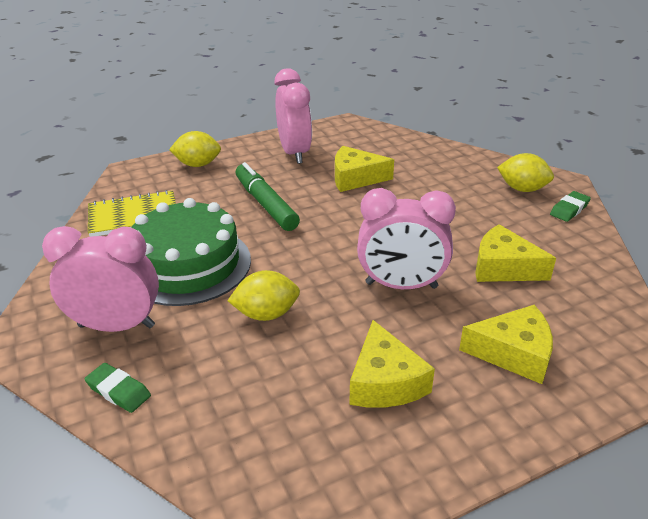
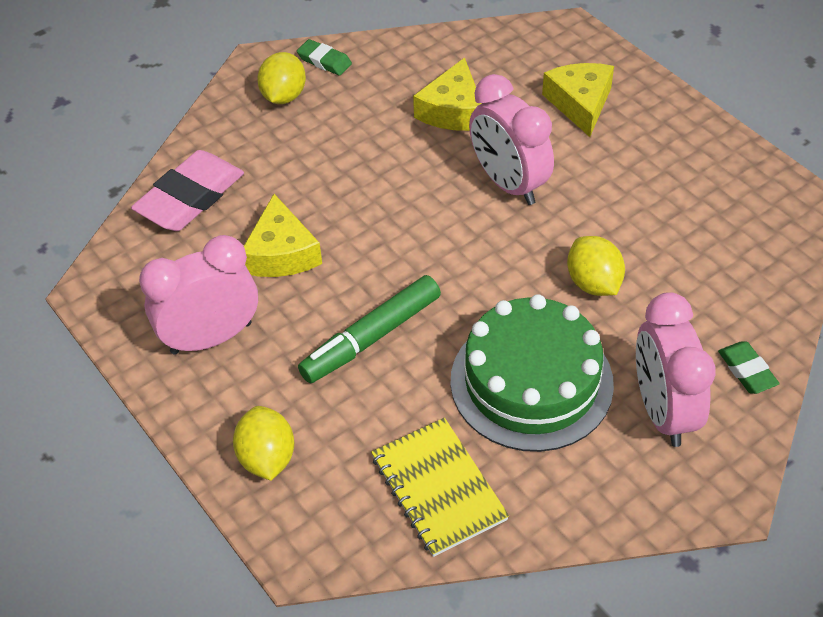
camera: 100 degrees left, 15 degrees up
green eraser [85,363,151,413] -> green eraser turned 45 degrees counterclockwise [718,341,780,394]
yellow cheese [349,320,435,408] -> none
pink clock [357,188,456,289] -> pink clock turned 150 degrees clockwise [469,74,554,205]
none -> pink eraser [131,150,244,231]

